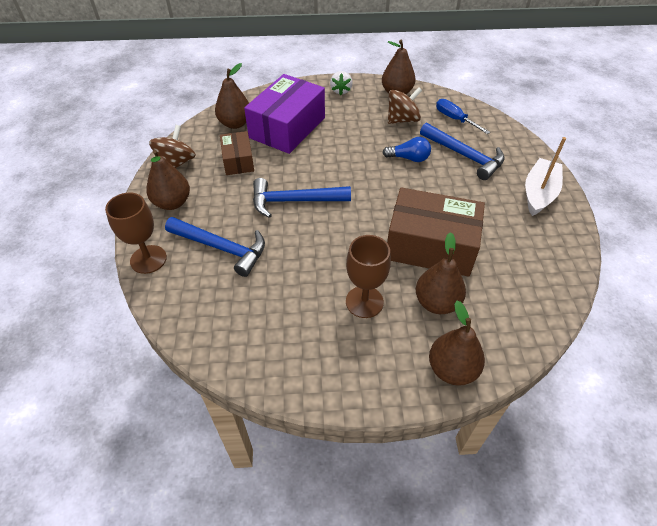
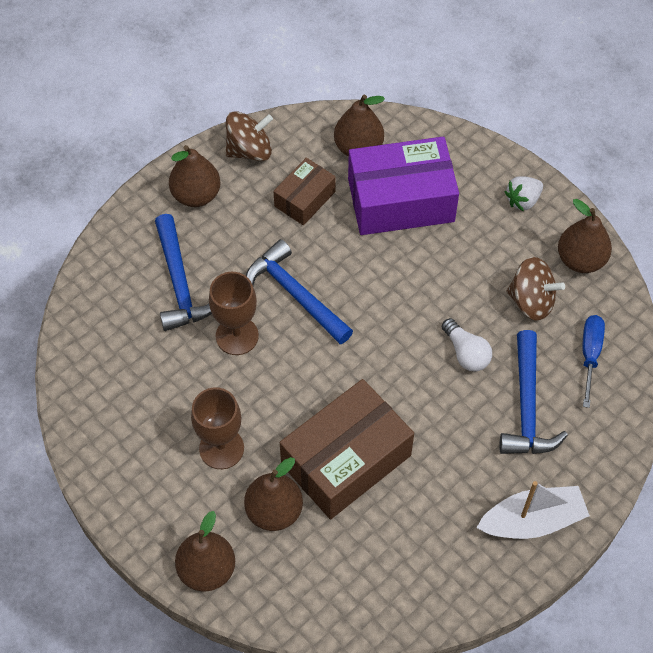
camera: 50 degrees right, 10 degrees up
brown goblet [105,192,167,274] -> brown goblet moved to [209,272,259,355]
blue light bulb [382,137,431,162] -> white light bulb [442,318,492,372]
brown box [387,187,485,277] -> brown box turned 75 degrees clockwise [280,379,414,519]

